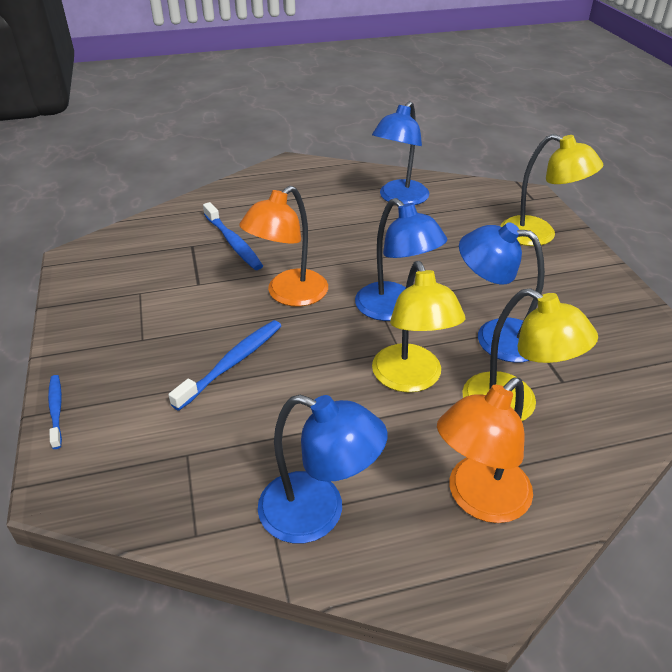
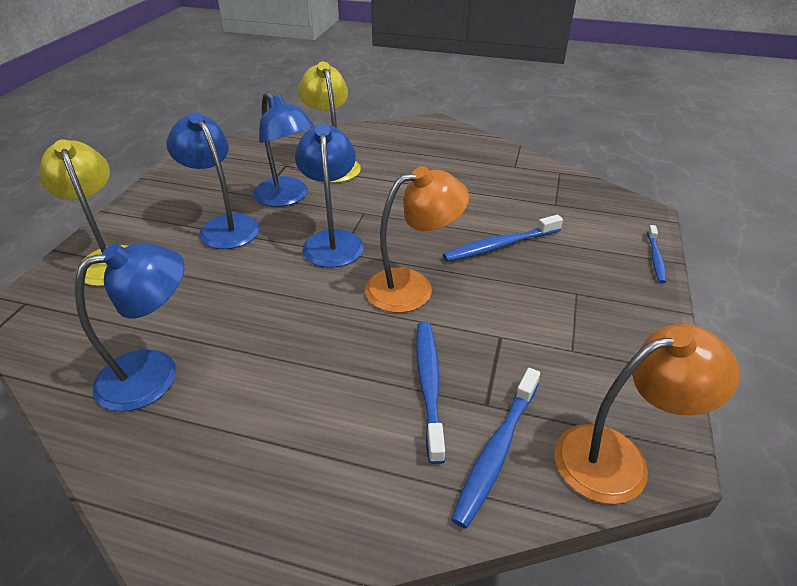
camera: 150 degrees left, 0 degrees up
blue lamp [258,395,388,543] -> blue lamp moved to [166,112,260,249]
yellow lamp [372,261,465,392] -> none
orange lamp [437,377,533,523] -> orange lamp moved to [554,324,740,504]
none -> blue toothbrush [451,368,540,529]

